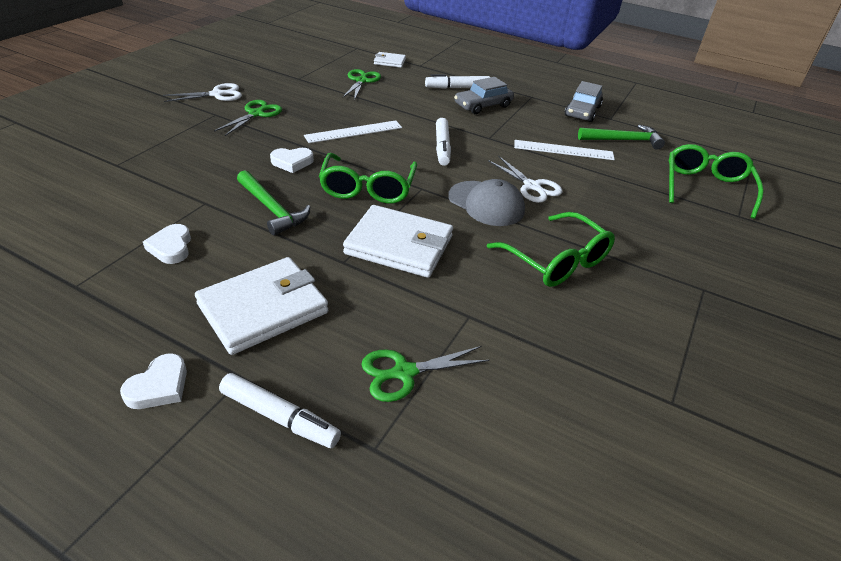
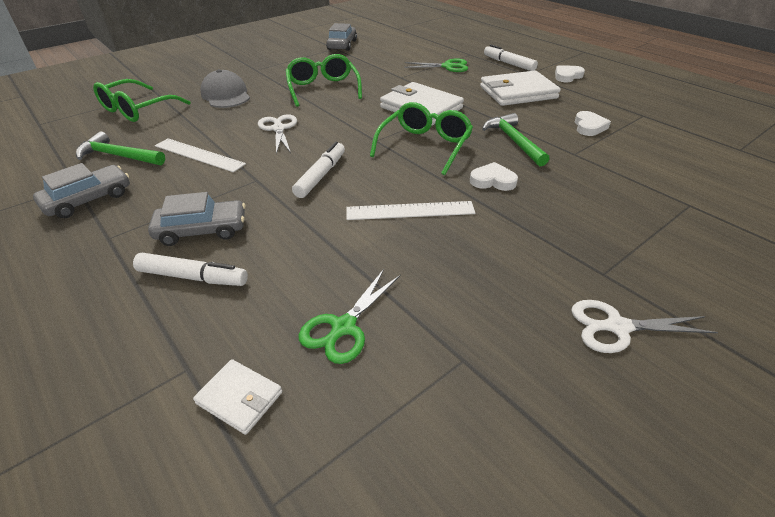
camera: 155 degrees left, 0 degrees up
green scissors [214,100,282,136] -> none
grey cap [448,179,525,226] -> grey cap moved to [200,69,250,108]
none -> grey car [326,23,357,51]

